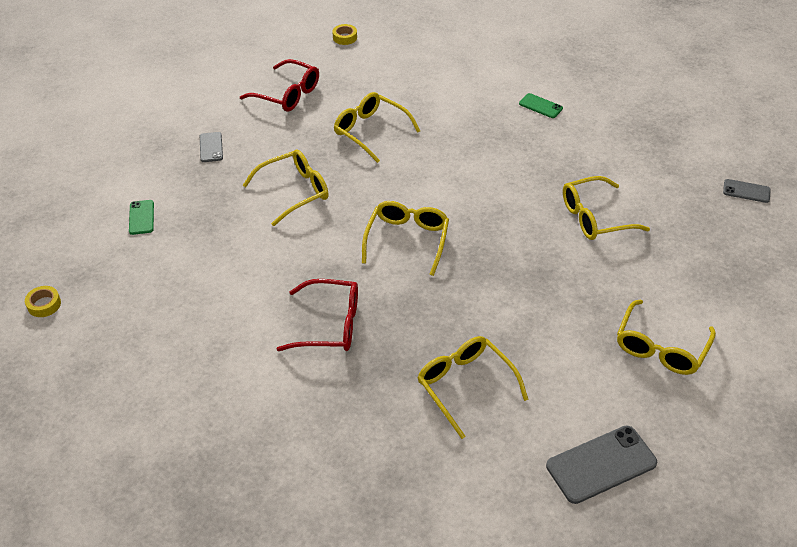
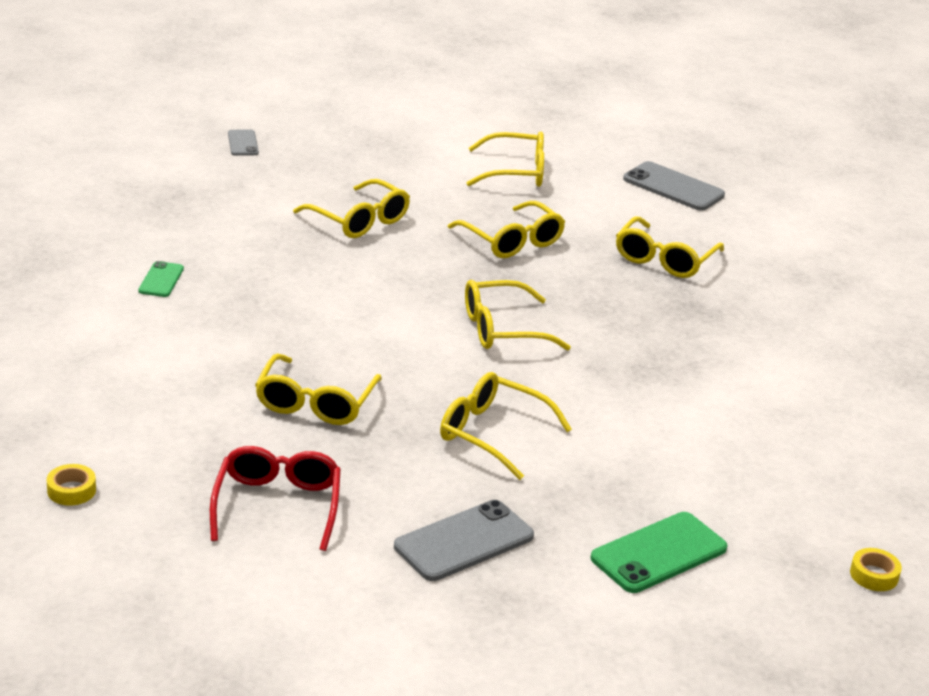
camera: 120 degrees left, 15 degrees down
green phone [129,200,154,235] -> green phone [591,512,728,593], size x1.81
grey phone [200,132,223,162] -> grey phone [394,500,534,581], size x1.81
red glasses [277,279,358,351] -> none
none -> yellow glasses [448,201,565,258]

